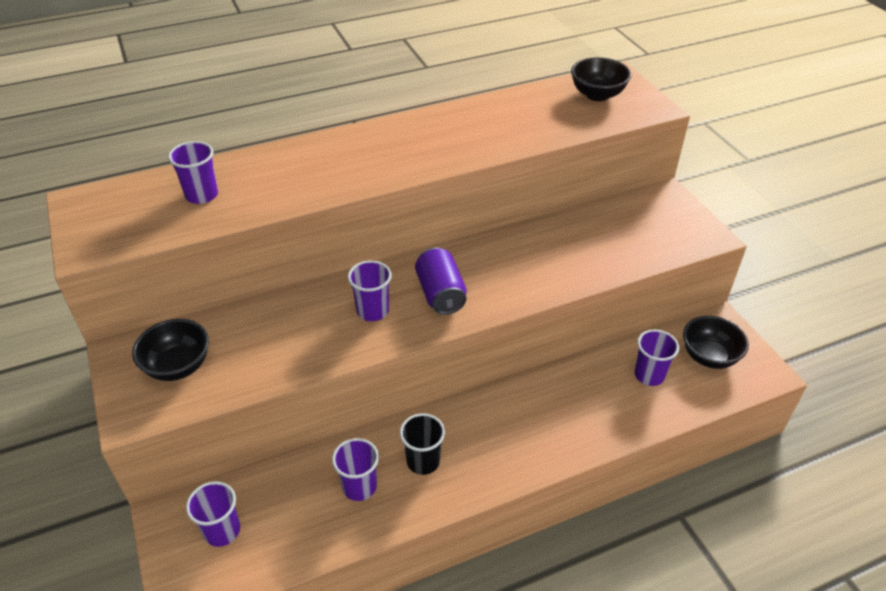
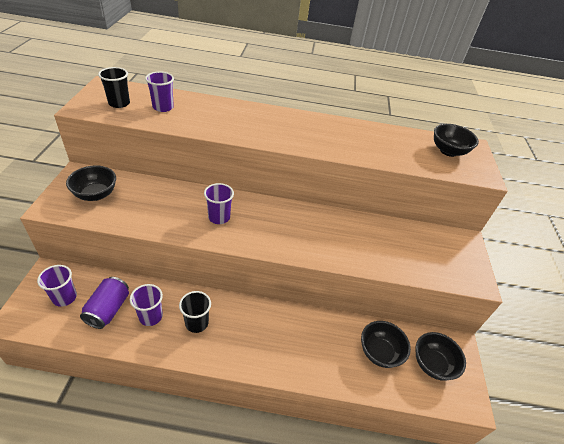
camera: 25 degrees right, 0 degrees up
purple can [415,248,467,315] -> purple can moved to [80,277,129,329]
purple cup [634,329,679,386] -> black bowl [361,321,411,368]
none -> black cup [98,67,130,108]

